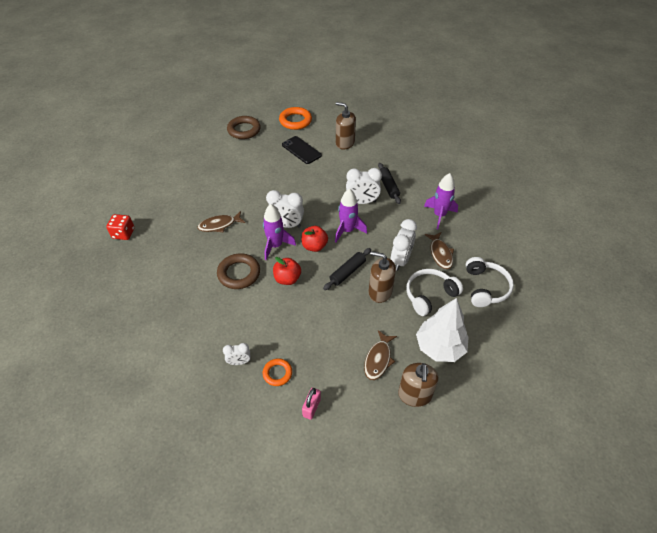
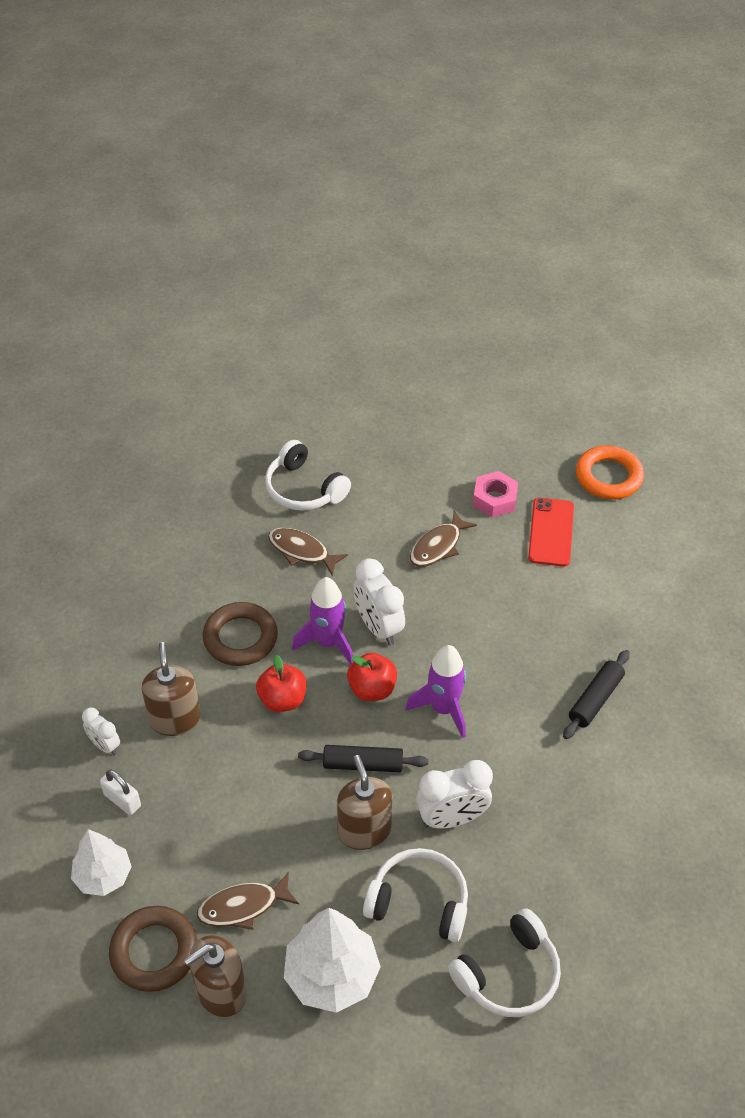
camera: 50 degrees right, 0 degrees up
red dice [106,214,135,240] -> none
brown ring [227,116,261,139] -> brown ring moved to [109,906,197,992]
orange ring [263,358,292,386] -> white padlock [100,770,141,815]
black phone [282,136,322,164] -> red phone [528,497,574,567]
pink padlock [302,388,321,420] -> white tree [71,829,132,896]
brown soap dispenser [336,102,356,149] -> brown soap dispenser moved to [142,642,201,736]
white clock [346,168,382,204] -> none
purple rocket [424,173,458,229] -> none
brown fish [425,232,454,269] -> brown fish moved to [410,511,477,567]
none -> white headphones [265,440,351,511]
none -> pink nut [473,471,518,518]

